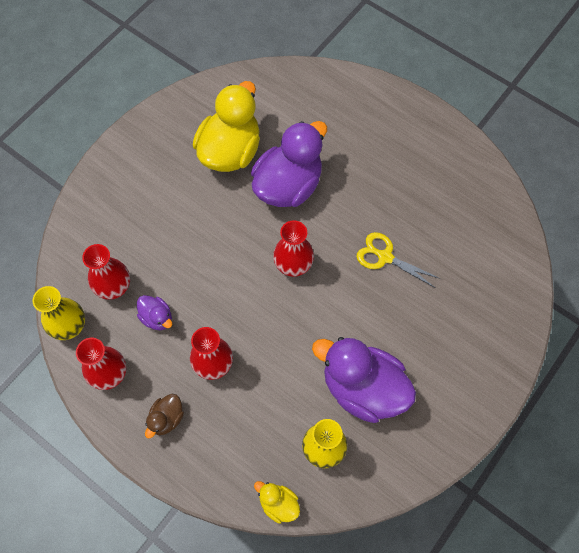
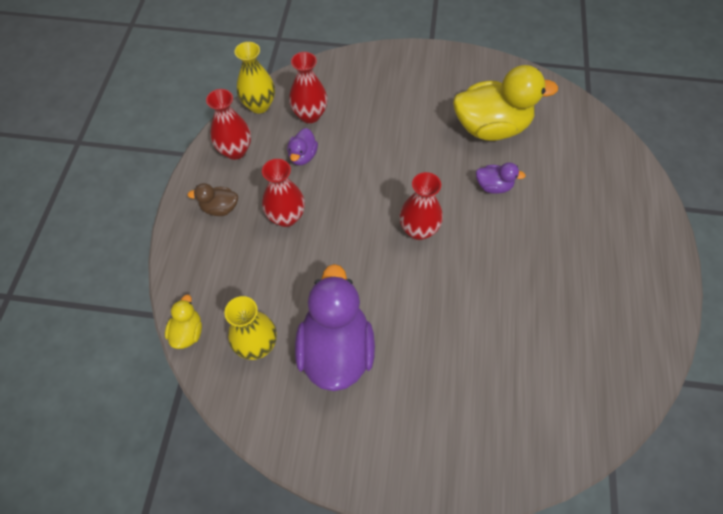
camera: 60 degrees right, 5 degrees down
purple duck [251,121,327,207] -> purple duck [476,162,526,194], size x0.46
yellow scissors [357,232,441,288] -> none

